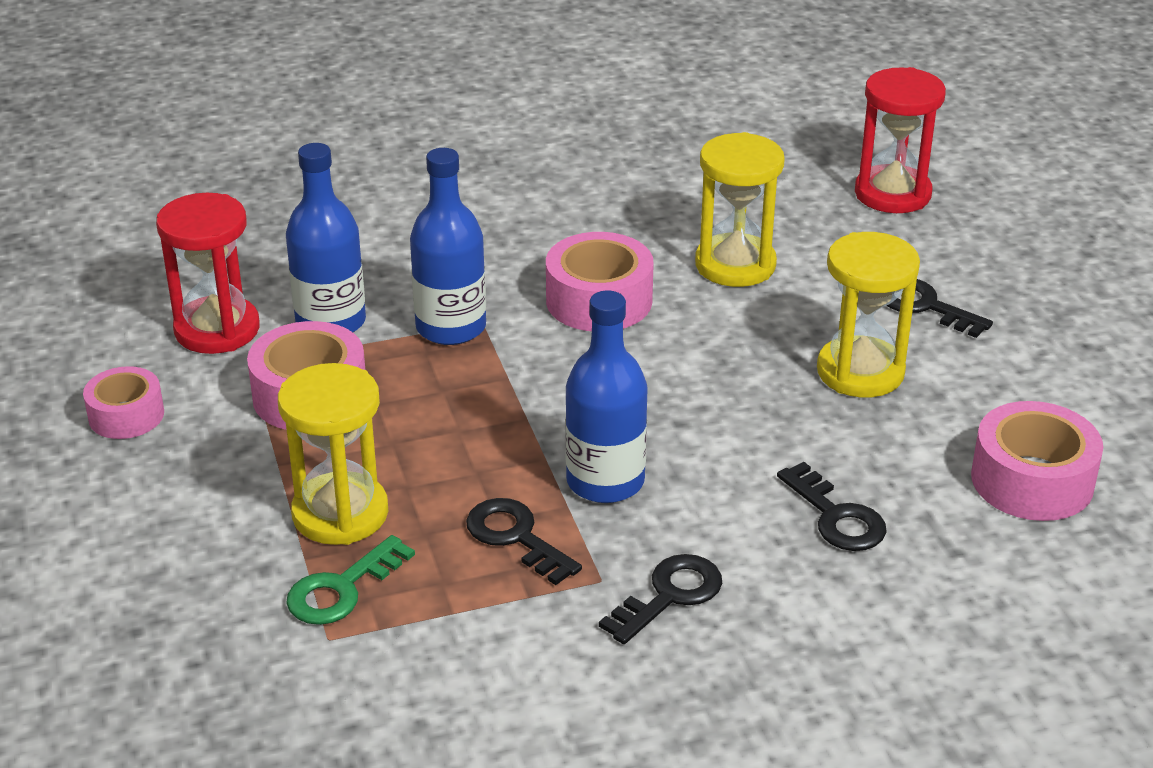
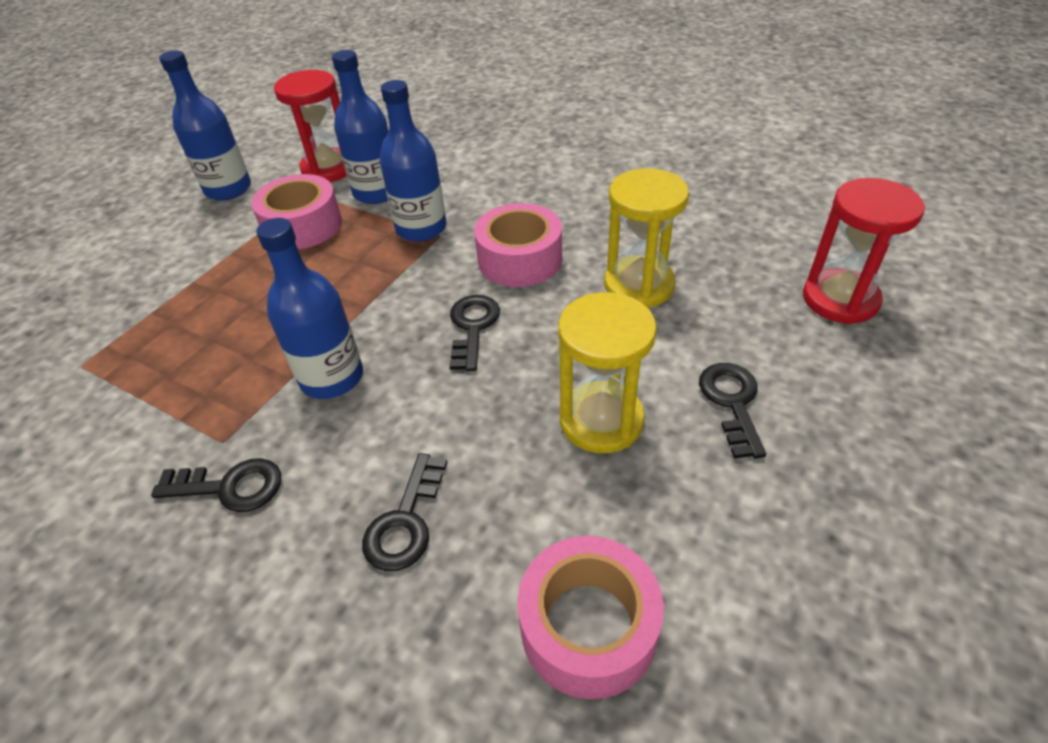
camera: 50 degrees right, 10 degrees up
pink tape [83,366,164,439] -> blue bottle [159,50,251,200]
yellow hourglass [278,363,388,545] -> none
green key [286,535,415,625] -> none
black key [466,498,582,585] -> black key moved to [449,295,500,371]

